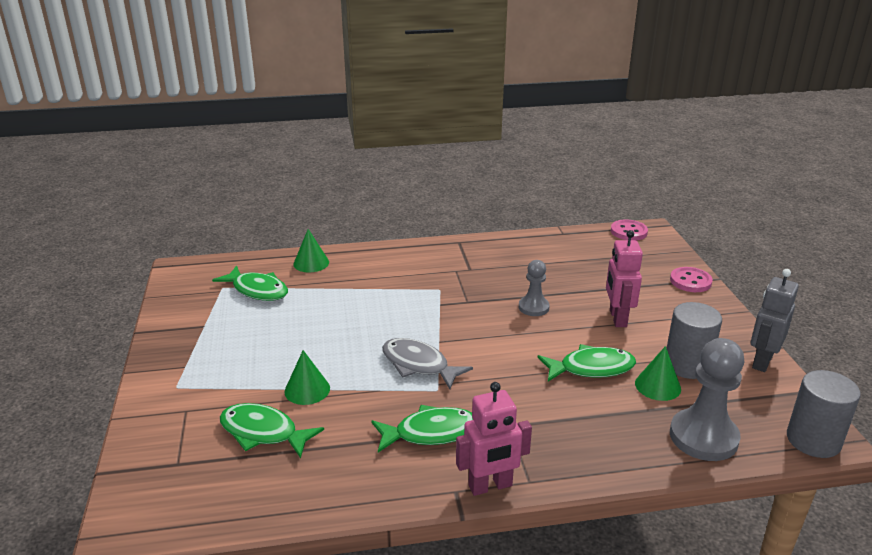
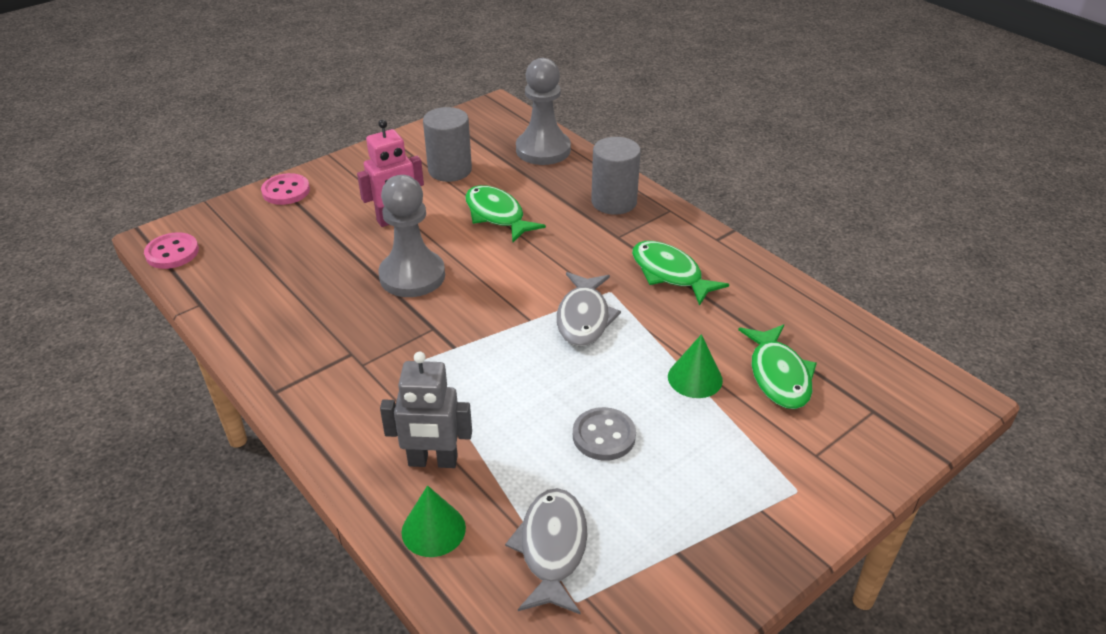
camera: 120 degrees left, 10 degrees up
green fish [212,265,288,301] -> grey fish [505,488,588,615]
pink robot [456,382,532,496] -> none
grey pawn [519,260,550,316] -> grey pawn [378,175,445,297], size x1.73
green cone [635,346,681,401] -> none
grey robot [751,269,799,372] -> grey robot moved to [380,352,472,468]
grey cylinder [787,370,861,458] -> grey cylinder moved to [591,137,641,215]
none -> grey button [573,407,636,461]

